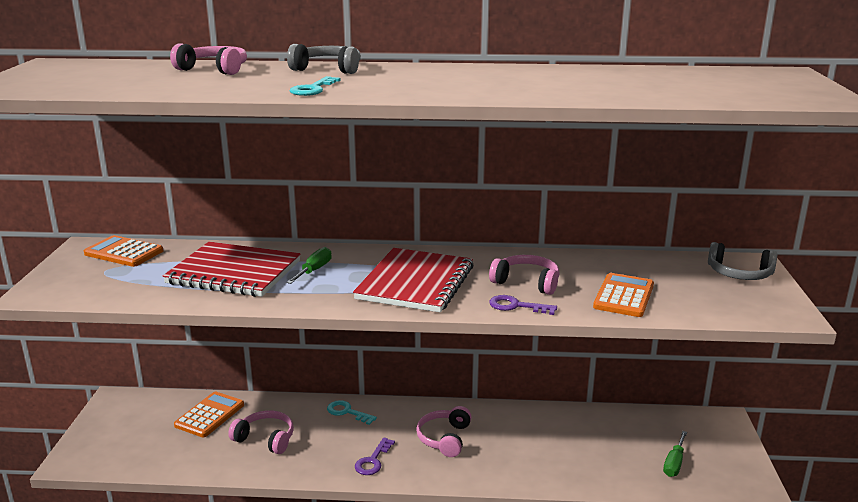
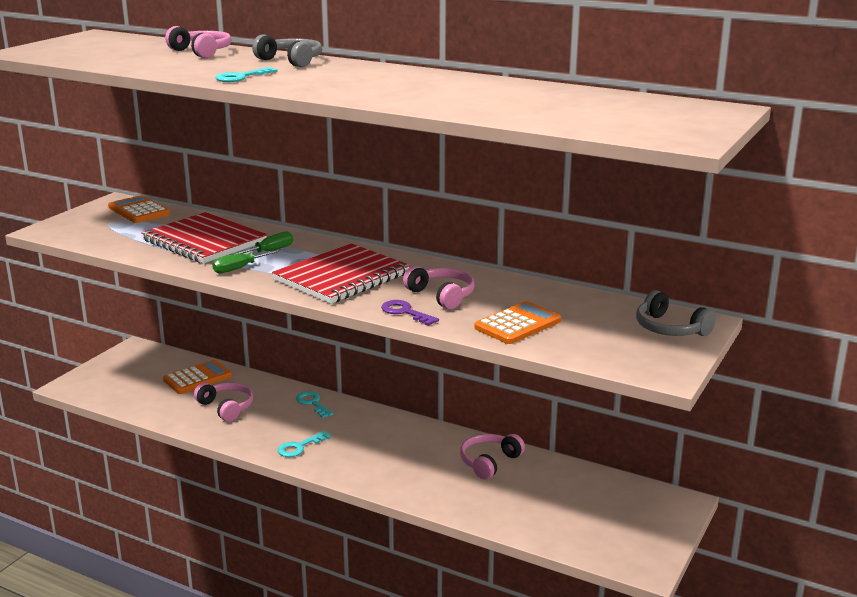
camera: 25 degrees right, 0 degrees up
purple key [355,438,395,475] -> turquoise key [278,431,331,457]
pink headphones [416,406,472,457] -> pink headphones moved to [460,434,525,479]
green screwdriver [663,431,687,477] -> green screwdriver moved to [212,249,282,274]

